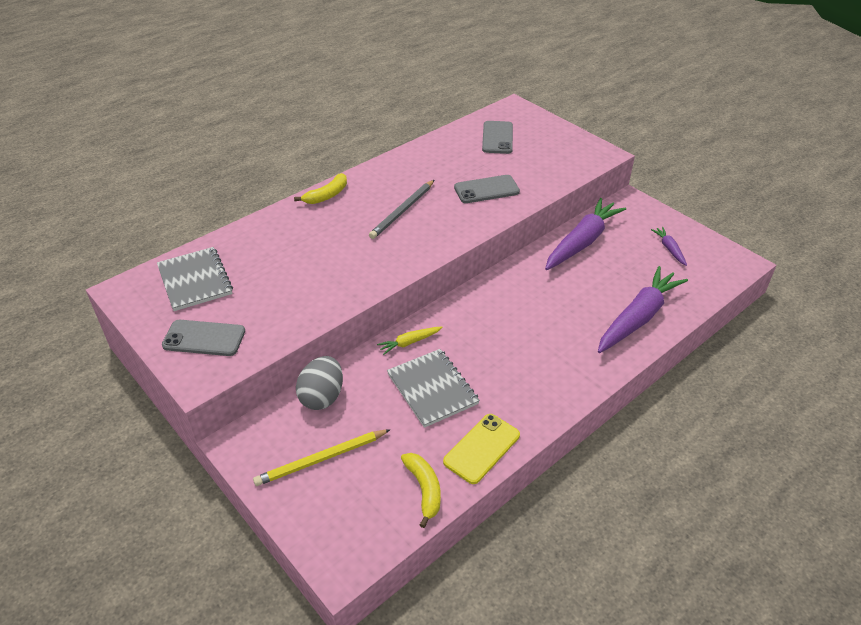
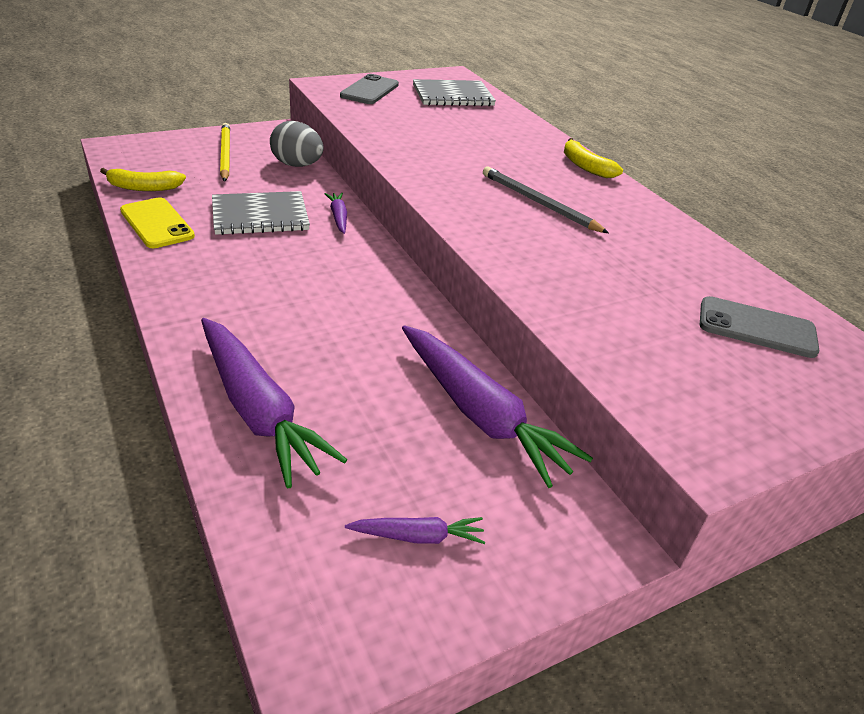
camera: 100 degrees right, 5 degrees down
yellow carrot [377,326,443,355] -> purple carrot [325,193,347,234]
grey phone [454,175,520,203] -> none

